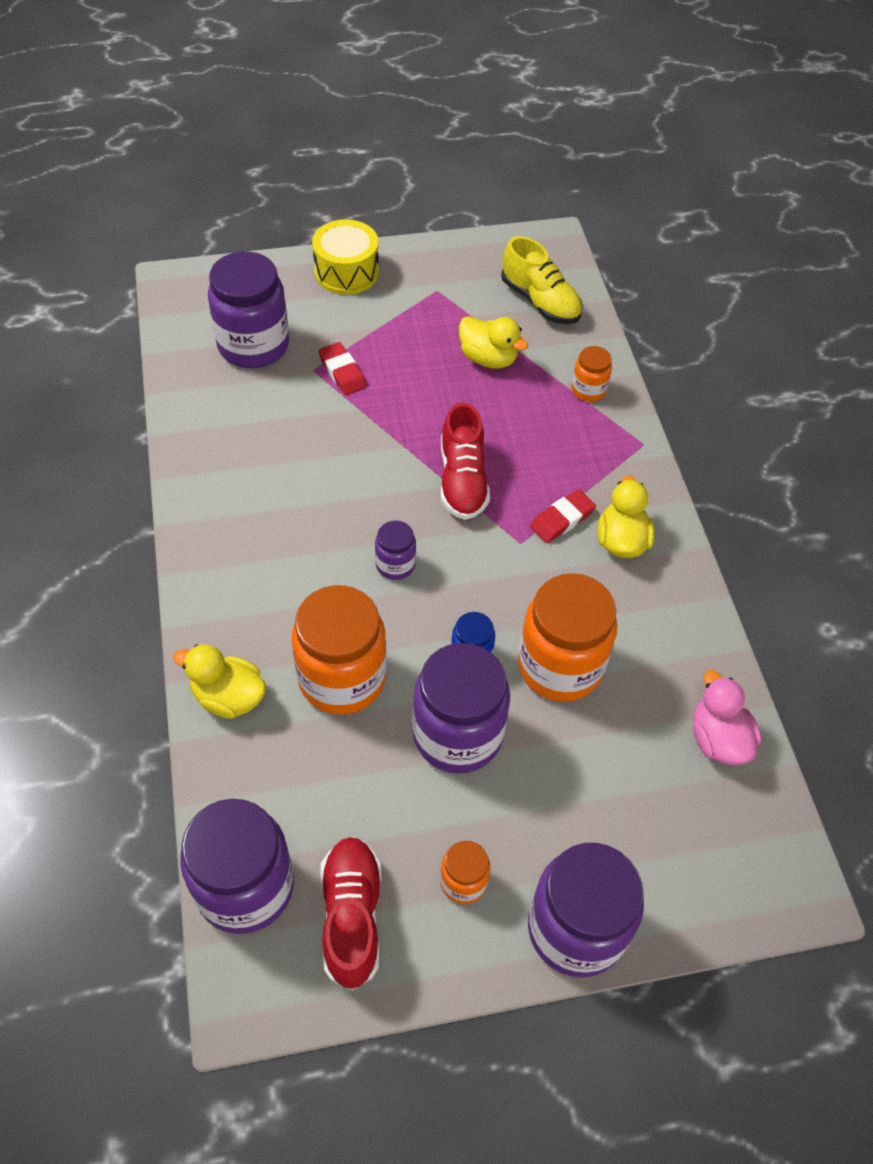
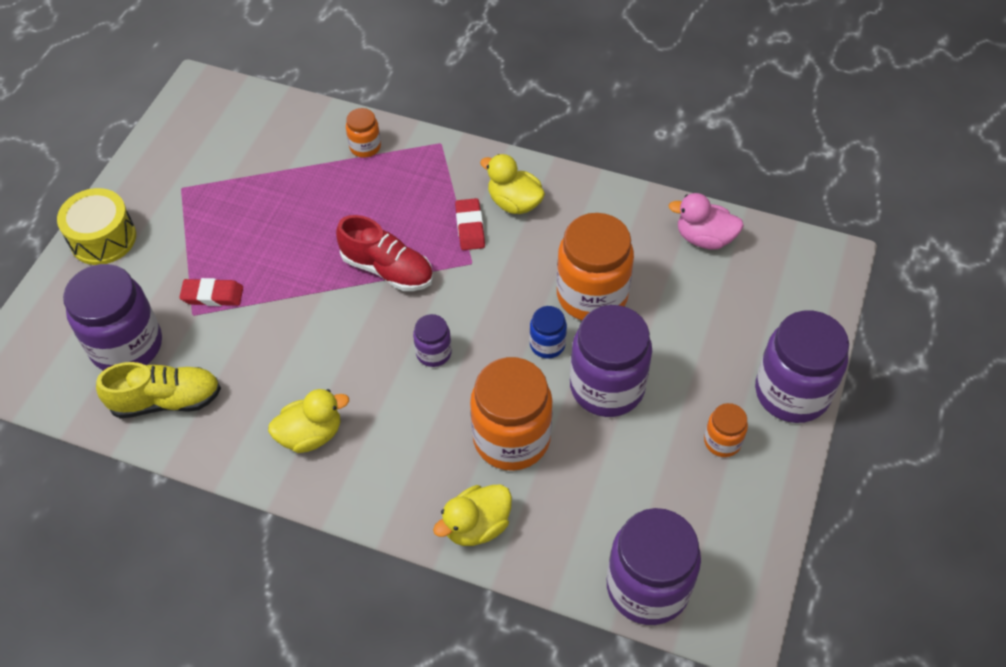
camera: 55 degrees left, 0 degrees up
red shoe [320,837,381,990] -> none
yellow duck [459,316,529,369] -> yellow duck moved to [268,389,349,453]
yellow shoe [501,236,583,324] -> yellow shoe moved to [96,362,221,418]

